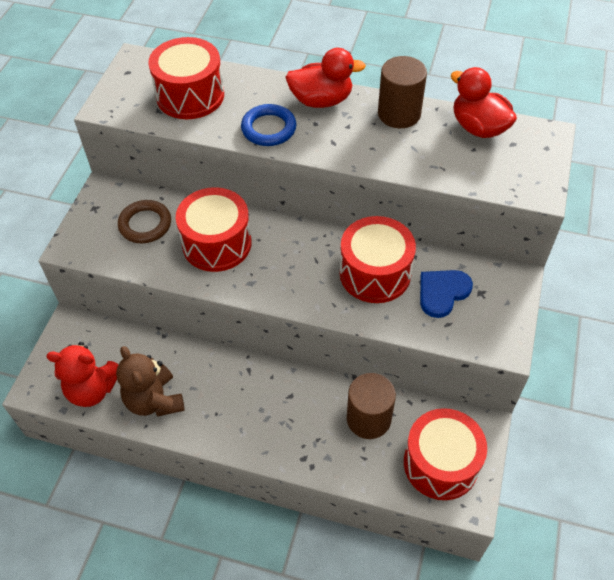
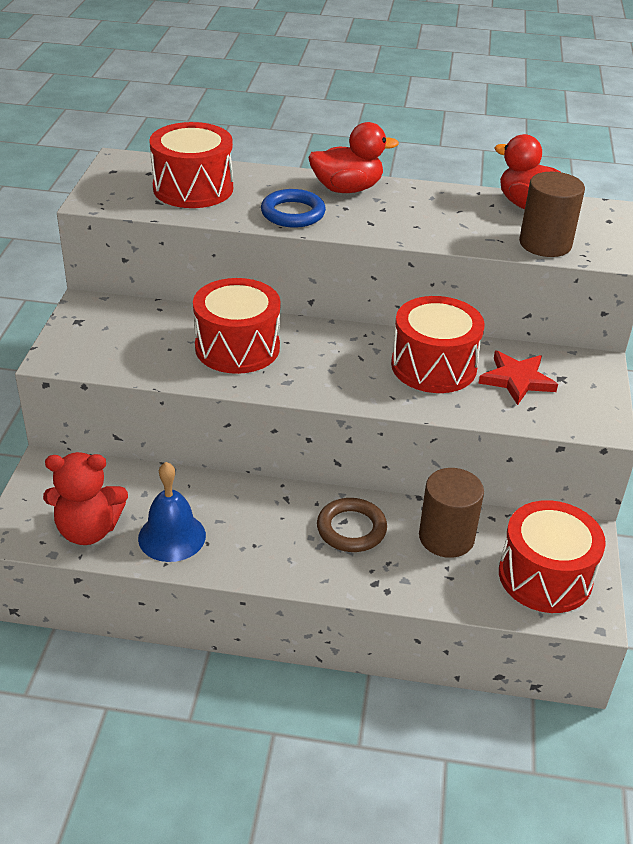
camera: 10 degrees left, 15 degrees down
brown teddy bear [116,346,185,417] -> blue bell [138,462,206,562]
brown ring [118,200,171,243] -> brown ring moved to [317,498,387,552]
brown cylinder [378,56,427,128] -> brown cylinder moved to [519,172,585,257]
blue heart [420,270,473,318] -> red star [478,351,558,405]

